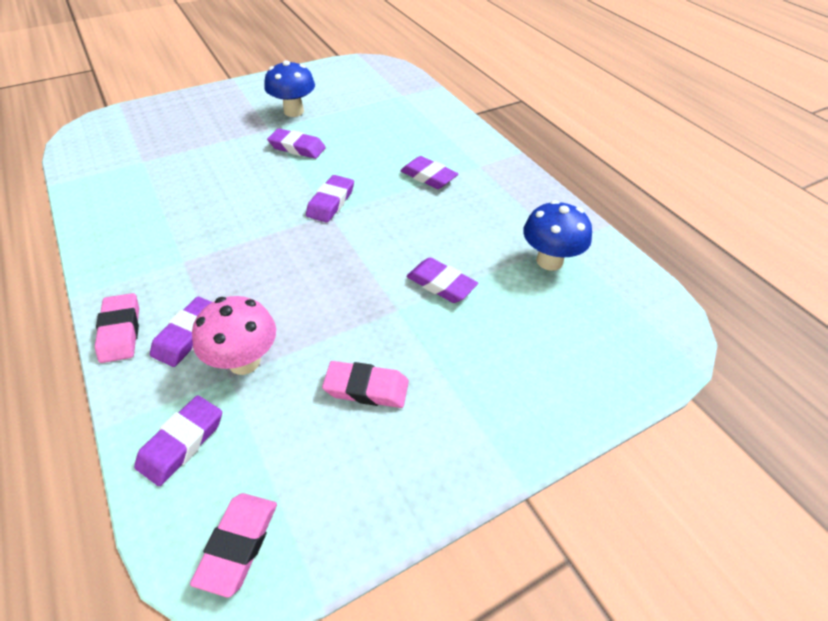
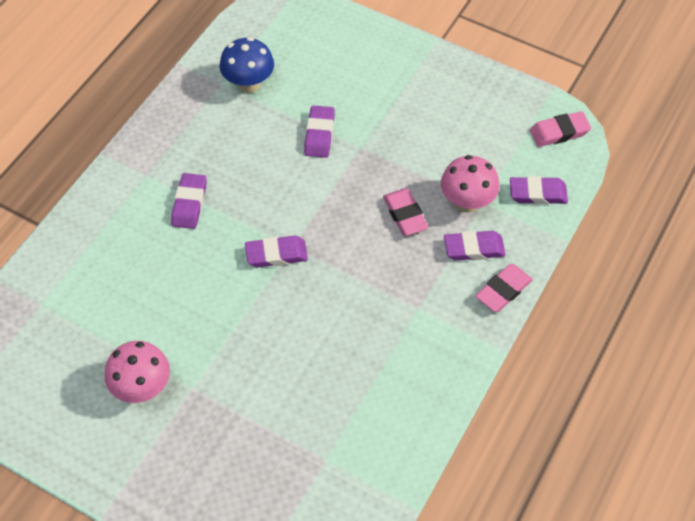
camera: 120 degrees left, 10 degrees up
blue mushroom [264,60,315,117] -> pink mushroom [105,341,170,403]
purple eraser [267,128,326,159] -> none
pink eraser [322,361,409,408] -> pink eraser moved to [383,189,429,236]

